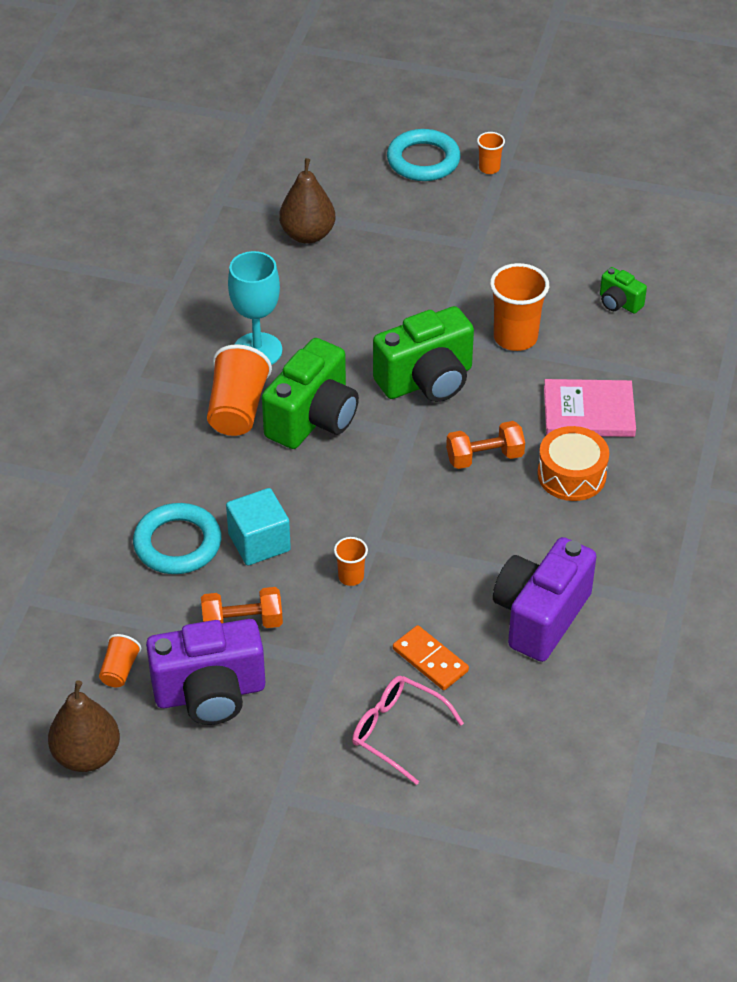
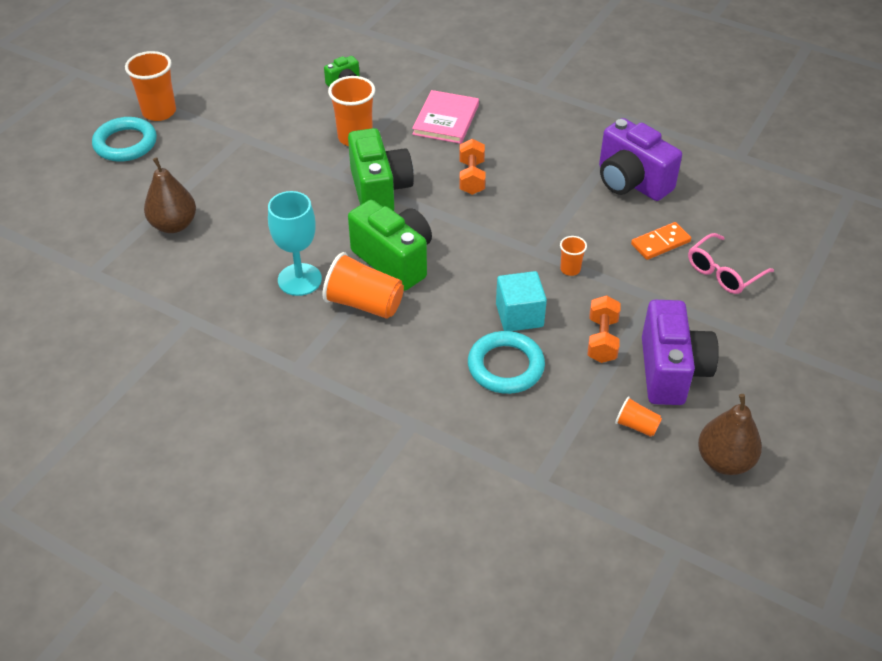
camera: 75 degrees left, 0 degrees up
orange cup [477,132,505,174] -> orange cup [125,51,176,121], size x1.93
orange drum [537,426,609,501] -> none

